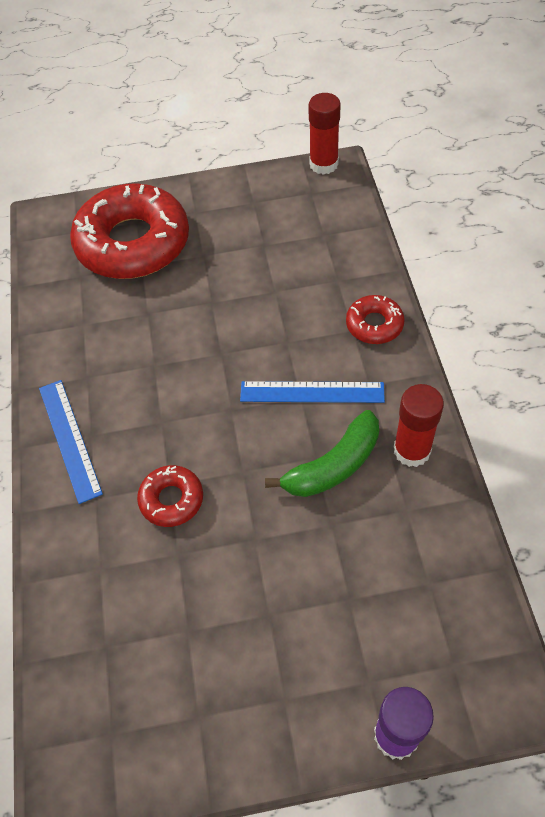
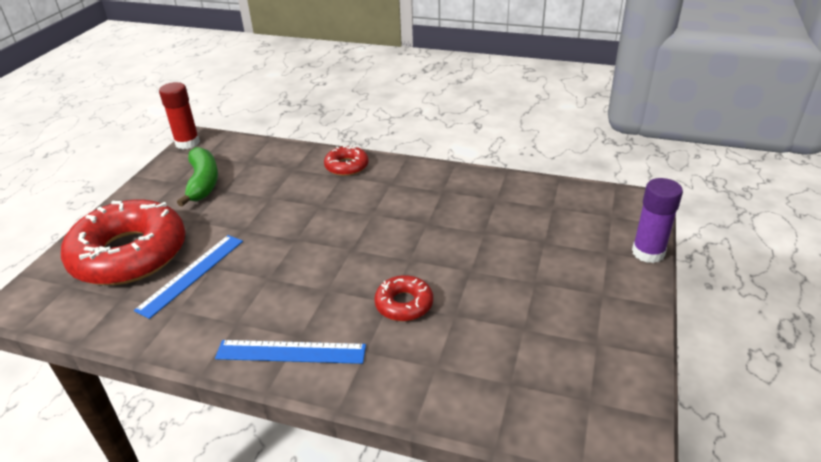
camera: 65 degrees left, 20 degrees down
blue ruler [240,381,385,403] -> blue ruler moved to [134,235,243,319]
green banana [265,410,379,497] -> green banana moved to [177,147,218,207]
red glue stick [394,384,444,467] -> none

